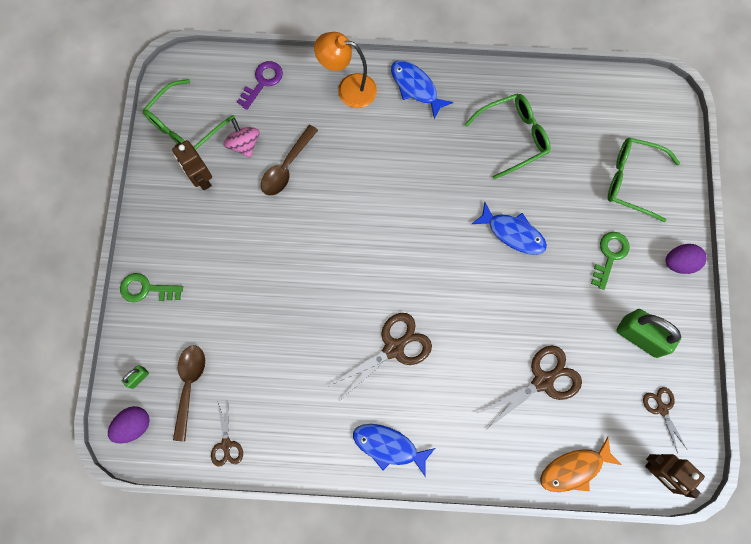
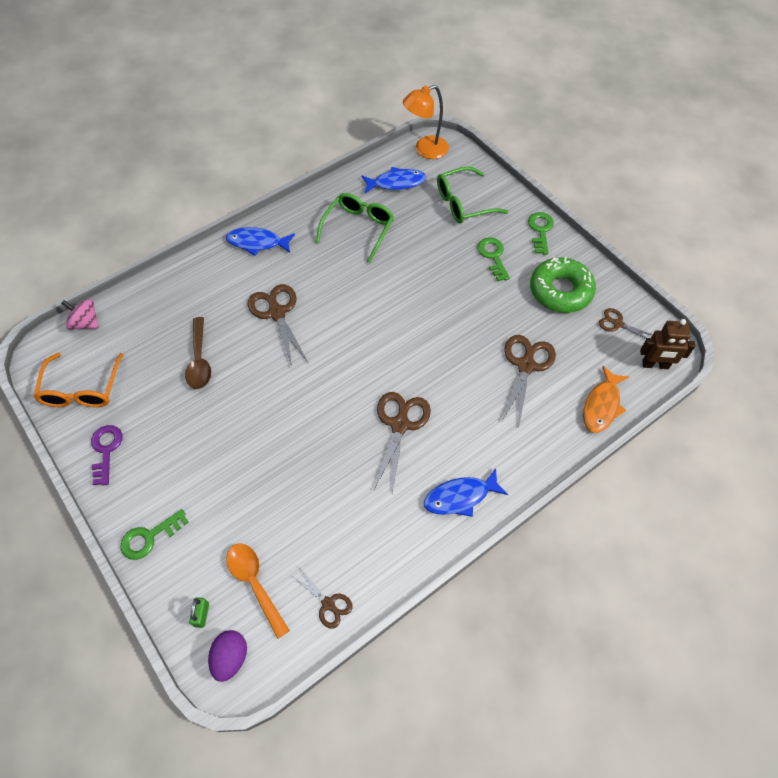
camera: 40 degrees left, 15 degrees down
green glasses [143,79,235,150] -> orange glasses [34,353,124,407]
brown robot [172,140,212,190] -> none
brown spoon [173,345,205,442] -> orange spoon [226,544,290,639]
pink spinning top [224,118,260,158] -> pink spinning top moved to [61,299,99,330]
purple key [237,61,283,110] -> purple key moved to [91,425,123,485]
orange lamp [314,32,377,108] -> orange lamp moved to [403,85,449,159]
blue fish [472,202,547,255] -> blue fish moved to [361,167,426,193]
green padlock [616,309,681,358] -> green donut [530,257,596,313]
purple egg [666,244,707,274] -> green key [528,212,554,255]
none -> brown scissors [248,284,308,366]

